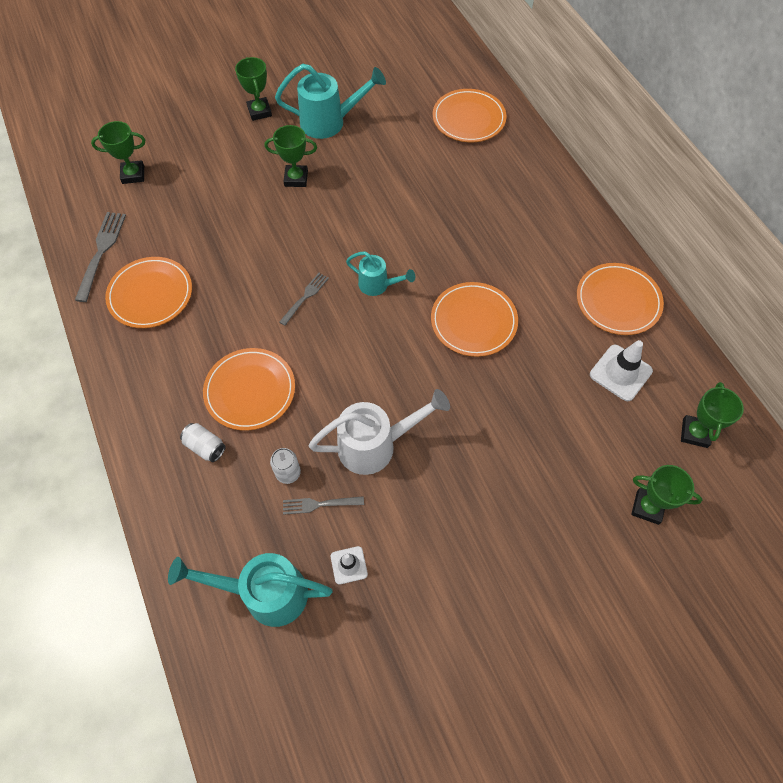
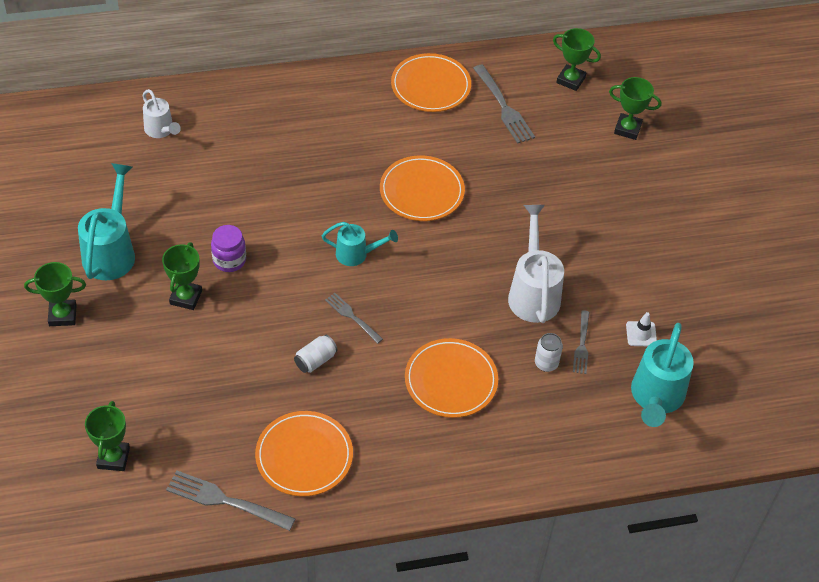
camera: 80 degrees left, 10 degrees down
white can [180,423,226,462] -> white can moved to [294,335,338,373]
turquoise watering can [346,251,415,296] -> turquoise watering can turned 60 degrees clockwise [322,222,398,266]
orange plate [433,89,507,142] -> white watering can [142,89,181,138]
white traffic cone [590,340,653,401] -> grey fork [473,64,535,144]
green trophy [631,465,703,525] -> green trophy turned 75 degrees clockwise [609,77,662,140]
none -> purple jar [211,225,246,272]

